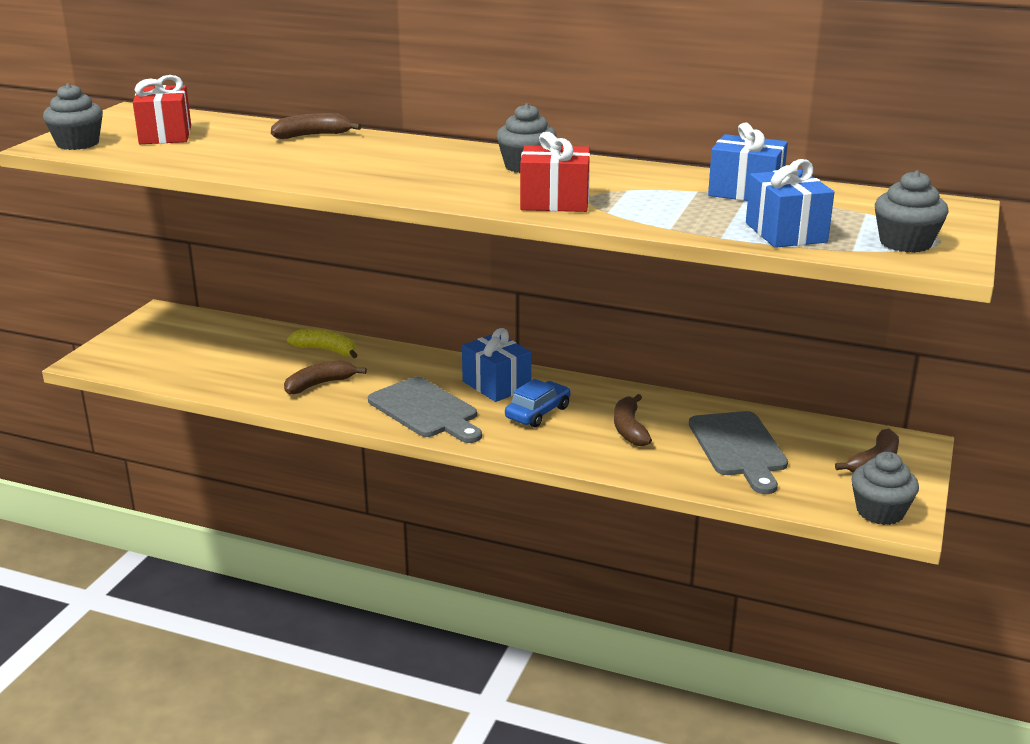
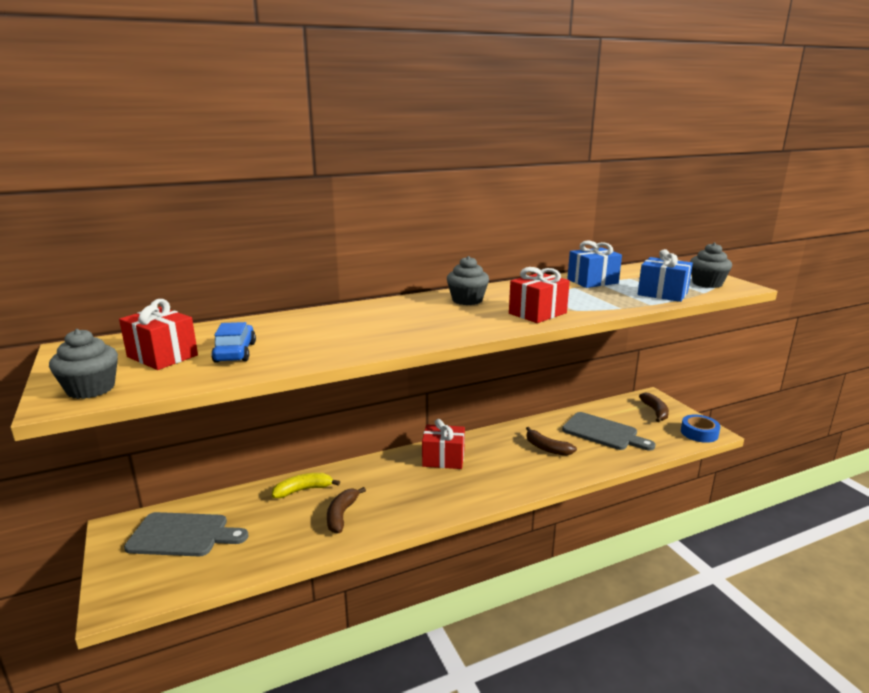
camera: 45 degrees left, 5 degrees down
brown banana [271,113,361,139] -> none
grey cutting board [368,377,482,443] -> grey cutting board moved to [124,512,249,556]
blue gift [462,328,531,402] -> red gift [422,419,465,469]
blue car [505,379,571,427] -> blue car moved to [211,322,256,363]
grey cupcake [851,452,919,525] -> blue tape [681,414,721,443]

